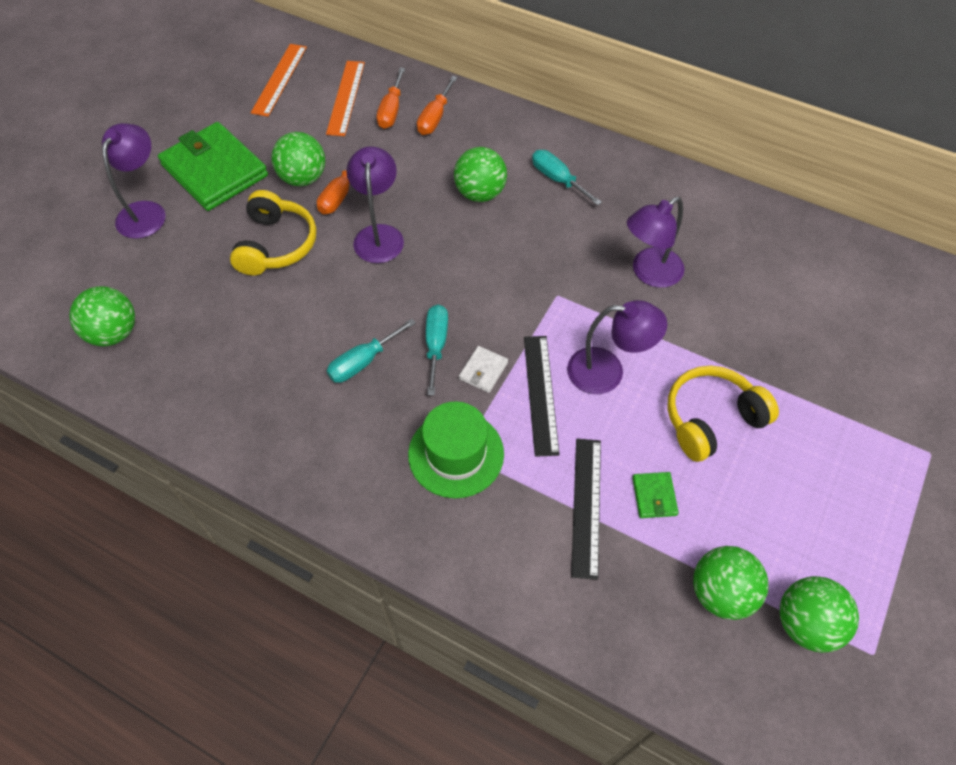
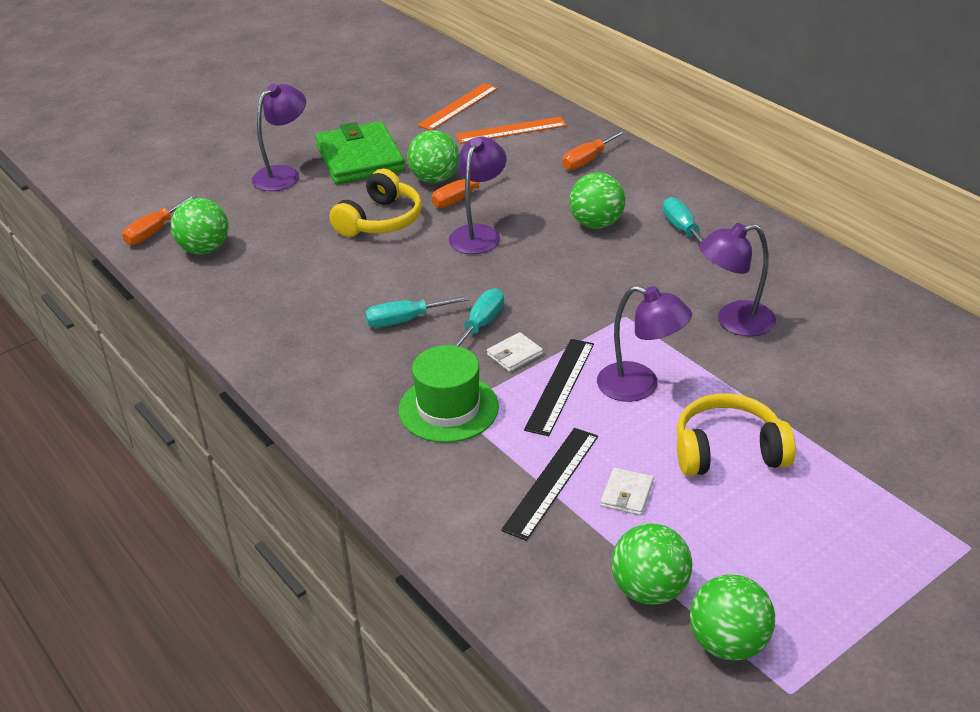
camera: 25 degrees right, 20 degrees down
orange ruler [326,61,365,136] -> orange ruler turned 45 degrees clockwise [456,116,567,144]
orange screwdriver [377,68,405,129] -> orange screwdriver moved to [122,194,197,245]
green wallet [632,472,679,518] -> white wallet [600,468,654,516]

